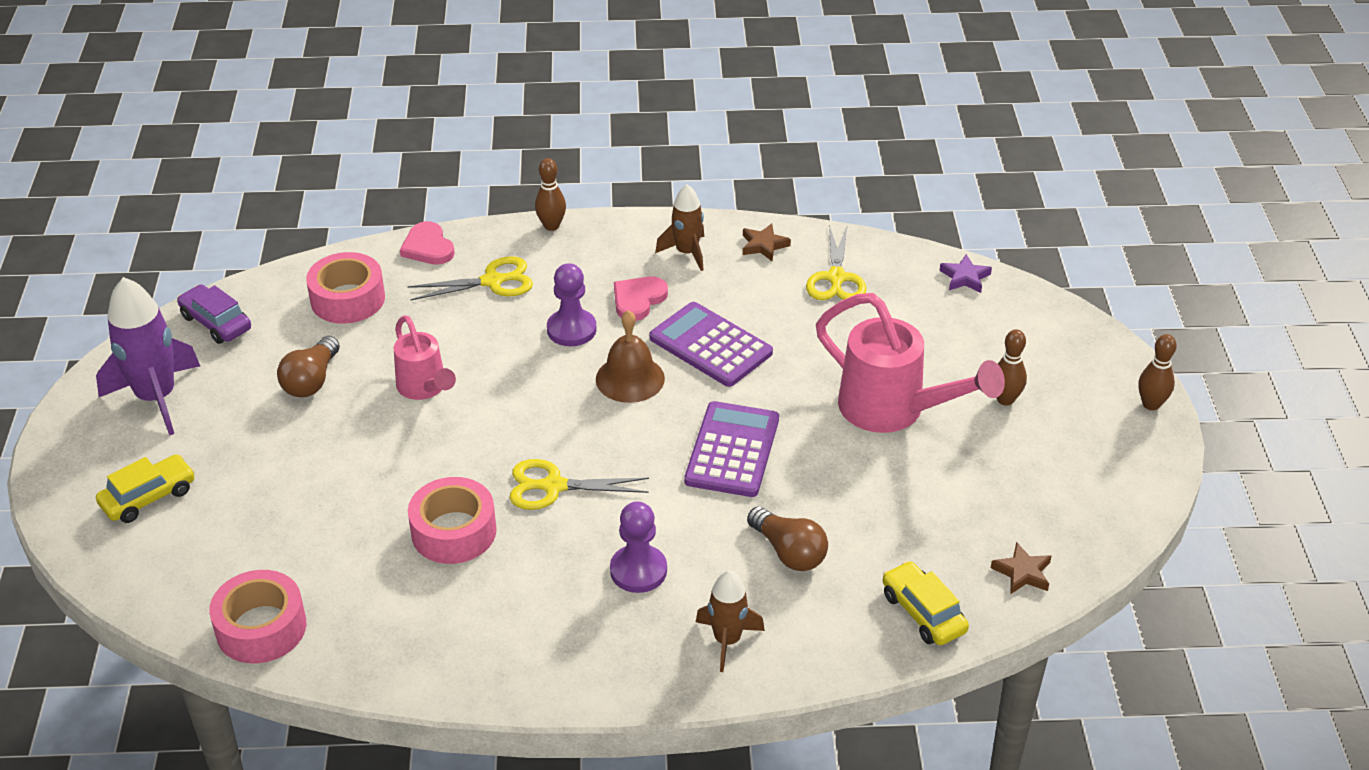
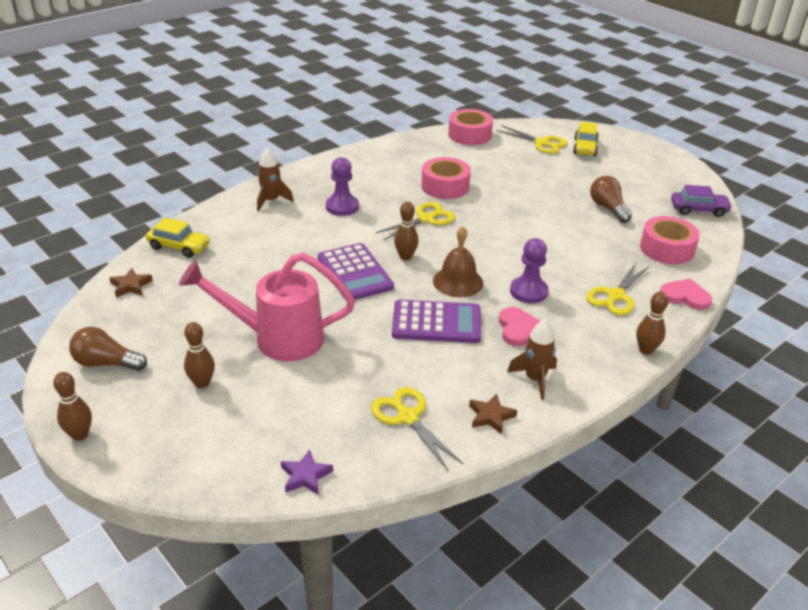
camera: 140 degrees right, 5 degrees down
purple rocket [96,277,200,436] -> none
pink watering can [394,315,456,400] -> none
brown light bulb [747,507,828,571] -> brown light bulb moved to [69,327,147,371]
none -> brown bowling pin [394,202,419,260]
none -> yellow scissors [496,125,568,154]

